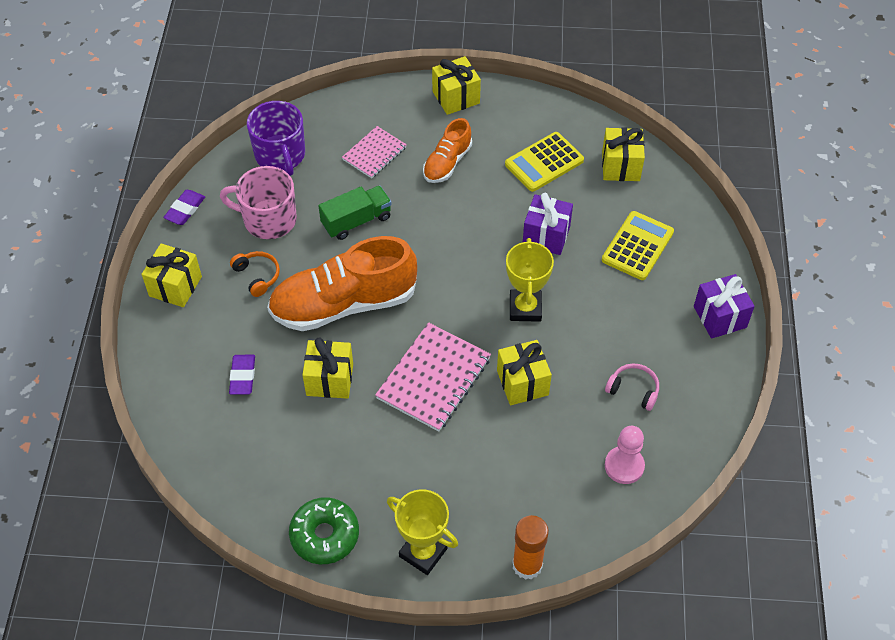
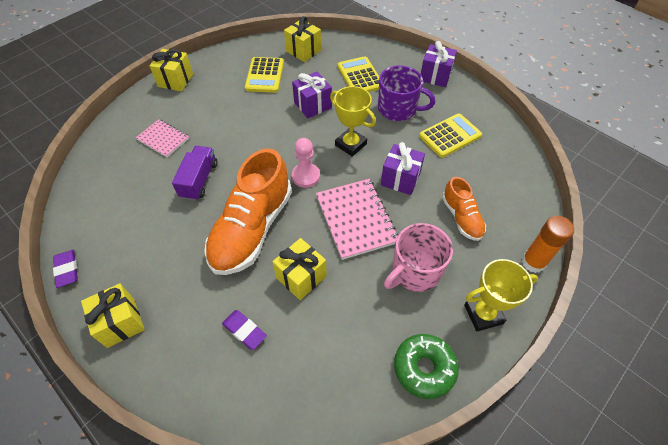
camera: 50 degrees left, 0 degrees up
pink mug [220,166,297,239] -> pink mug moved to [384,223,453,292]
orange headphones [230,251,280,297] -> none
purple mug [247,101,305,176] -> purple mug moved to [378,65,435,121]
green truck [318,186,392,240] -> purple truck [172,146,217,201]
pink notebook [342,126,407,178] -> pink notebook turned 45 degrees counterclockwise [136,119,189,157]
orange shoe [423,118,472,183] -> orange shoe moved to [442,177,486,241]
yellow gift [497,340,552,405] -> purple gift [381,142,425,195]
pink headphones [605,363,659,411] -> yellow calculator [419,113,482,158]
pink pawn [605,426,645,484] -> pink pawn moved to [292,138,320,188]

